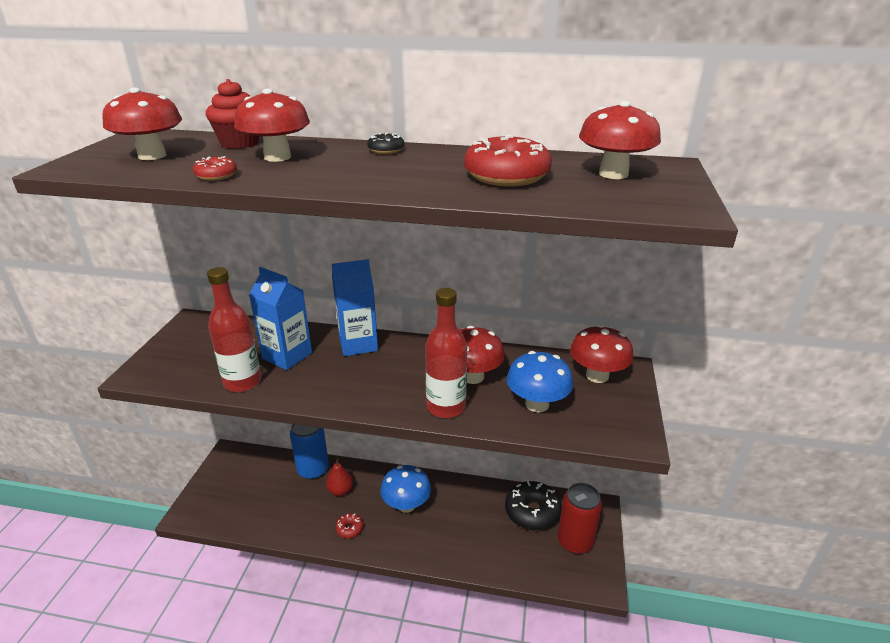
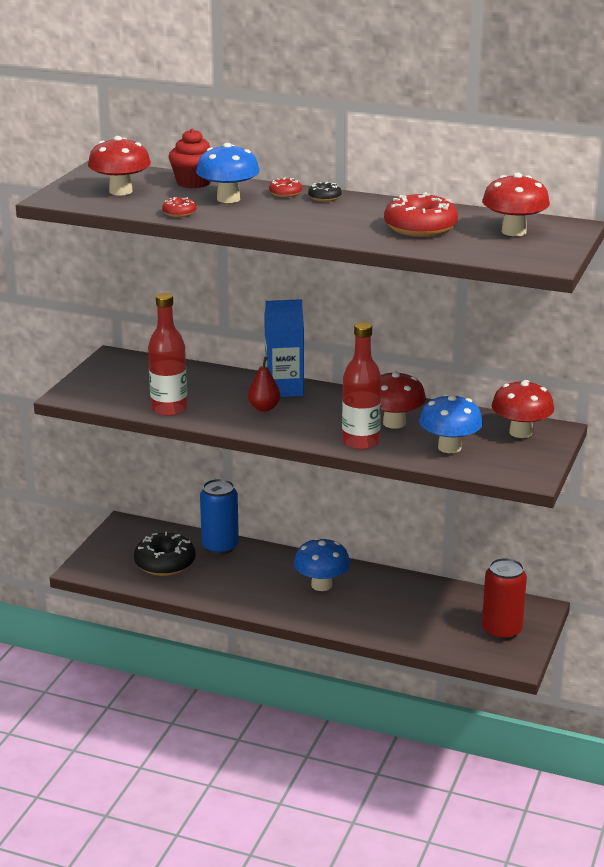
camera: 10 degrees right, 5 degrees down
red mushroom [234,88,310,162] -> blue mushroom [196,143,260,203]
blue carton [249,267,312,370] -> none
red pear [326,457,353,496] -> red pear moved to [248,357,280,412]
red donut [335,513,363,538] -> red donut moved to [269,178,302,197]
black donut [505,481,562,531] -> black donut moved to [134,532,196,576]

